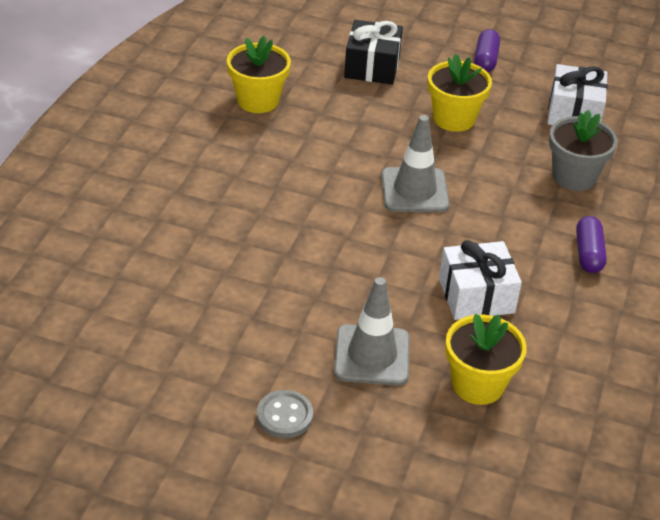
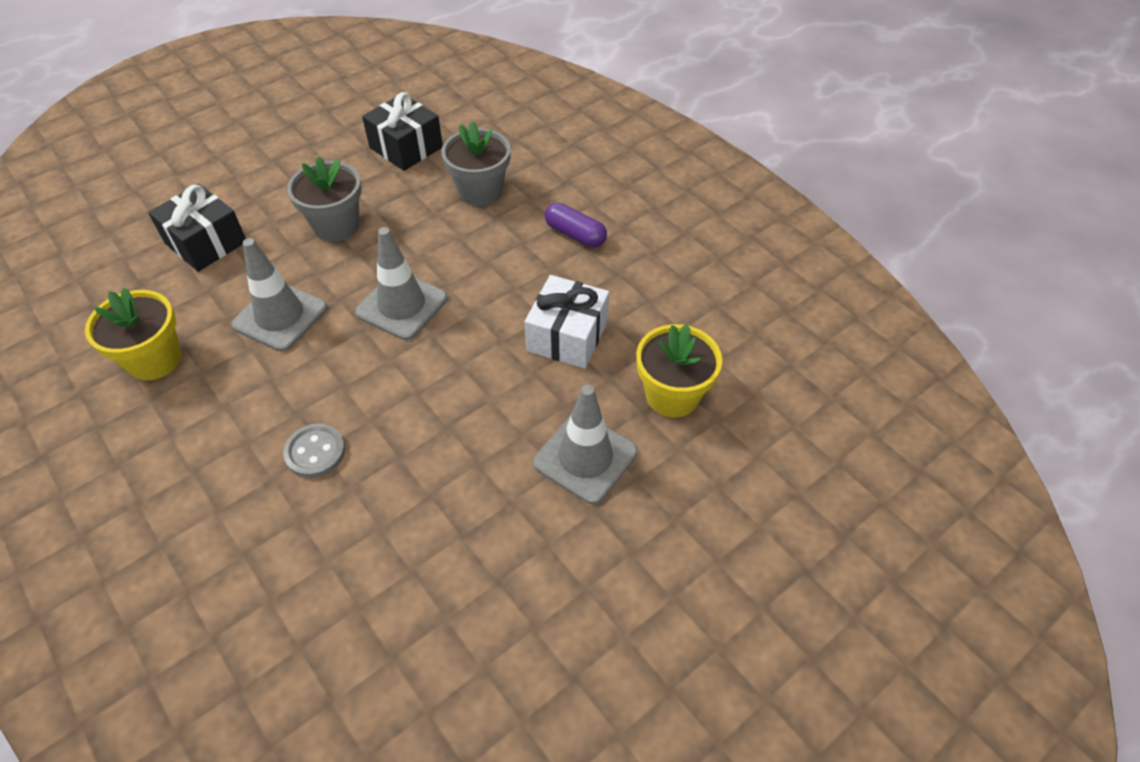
camera: 55 degrees left, 10 degrees up
grey button [257,390,313,438] -> grey button moved to [283,424,345,478]
yellow flower pot [428,54,492,132] -> grey flower pot [287,157,362,241]
purple capsule [474,29,500,72] -> none
white gift [547,64,608,125] -> black gift [362,92,443,171]
none -> grey traffic cone [231,238,327,352]

